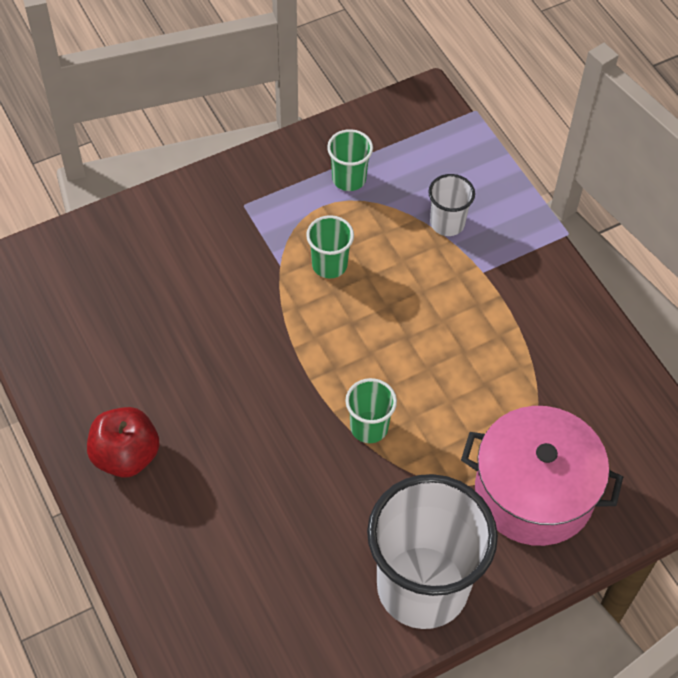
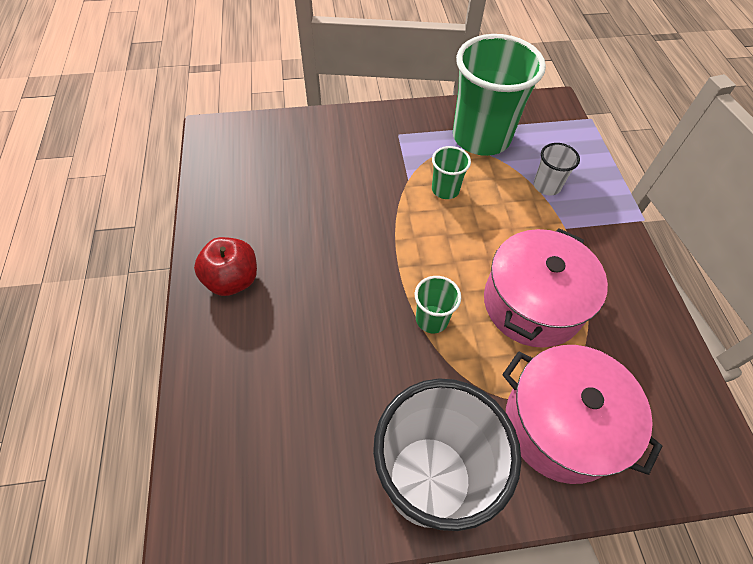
camera: 20 degrees right, 0 degrees up
green cup [327,129,373,191] -> green cup [453,34,546,156], size x2.25
none -> pink pot [484,228,608,348]

